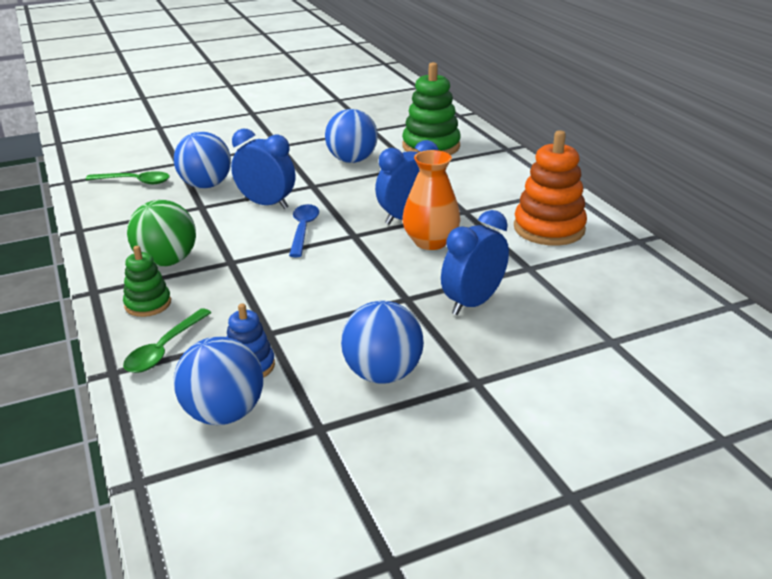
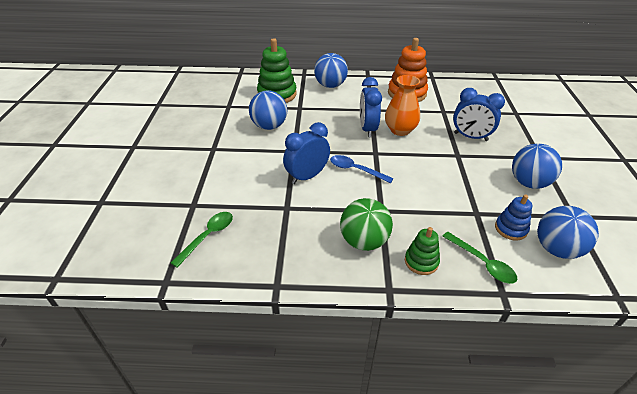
camera: 65 degrees left, 10 degrees up
blue ball [174,132,231,188] -> blue ball moved to [314,53,348,88]
blue clock [441,210,509,315] -> blue clock turned 45 degrees counterclockwise [453,88,505,141]

